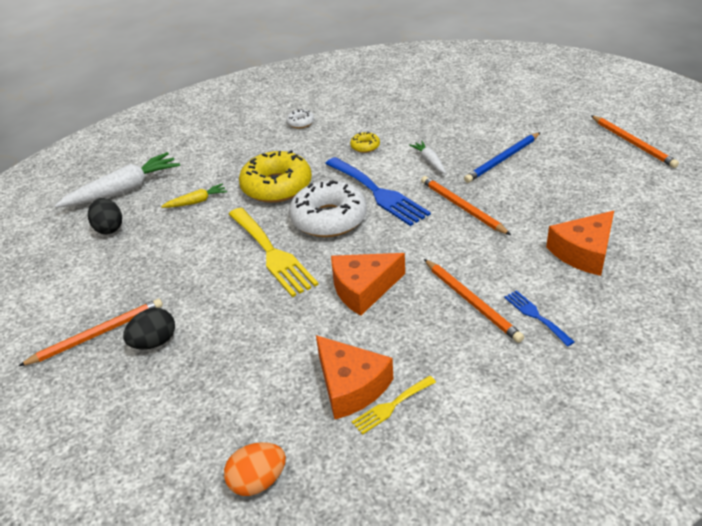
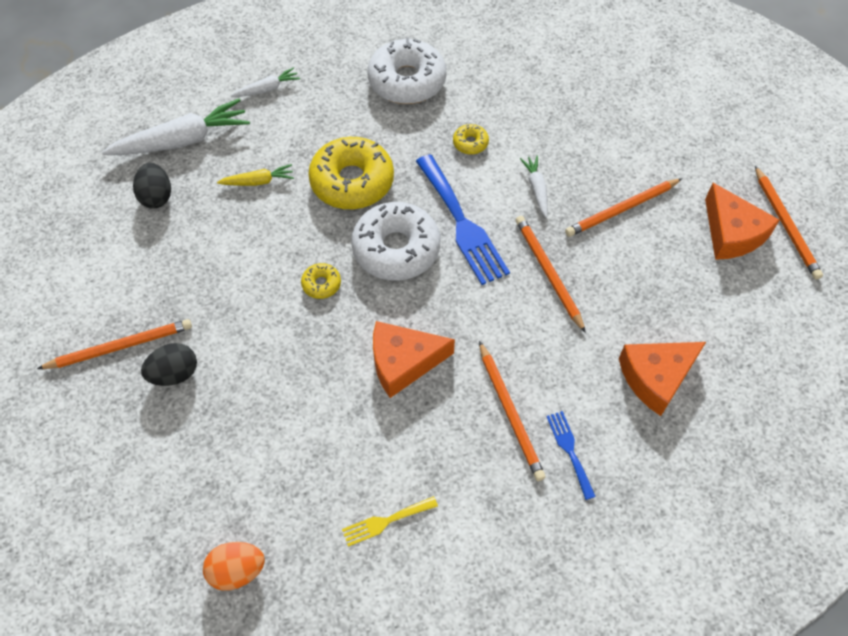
camera: 10 degrees right, 20 degrees up
yellow fork [228,208,319,297] -> yellow donut [301,263,341,299]
white donut [286,109,314,128] -> white donut [368,37,446,104], size x2.28
orange cheese [316,335,393,420] -> orange cheese moved to [705,183,780,260]
blue pencil [464,132,541,183] -> orange pencil [565,178,683,237]
none -> white carrot [231,67,300,97]

